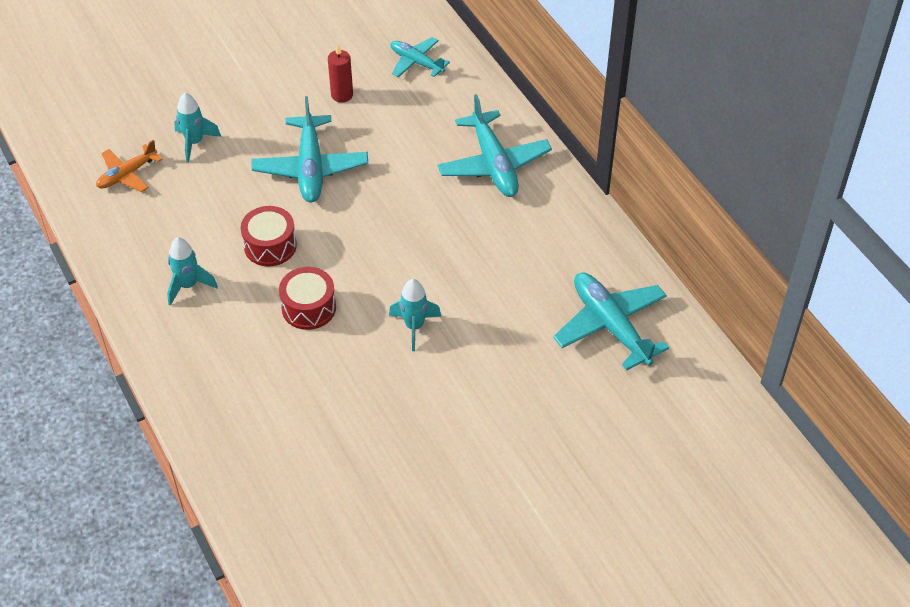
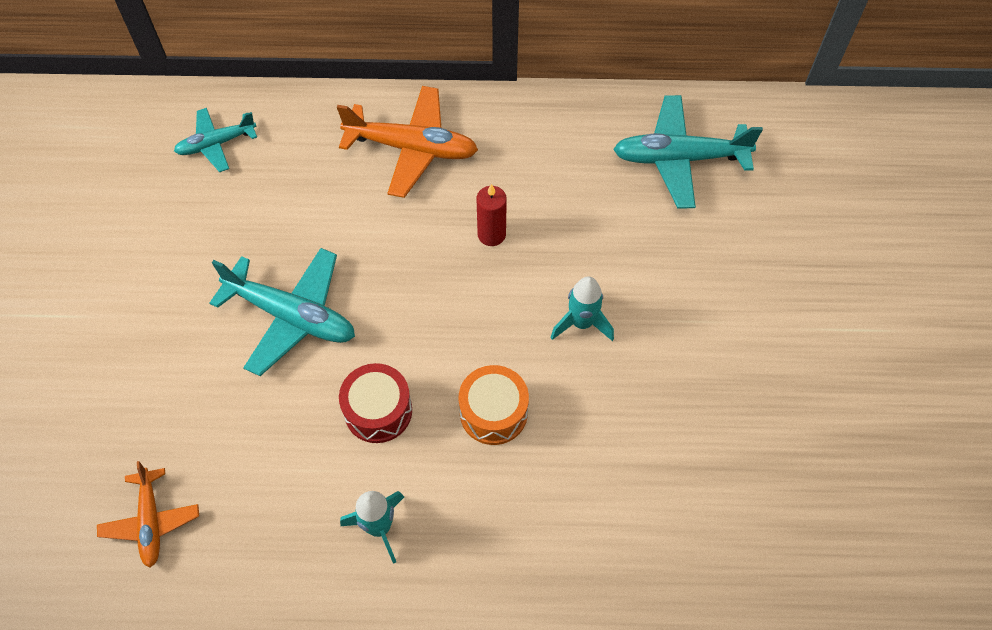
camera: 60 degrees left, 10 degrees up
turquoise rocket [174,93,221,163] -> none
red drum [279,267,336,330] -> orange drum [459,365,529,445]
red candle [328,45,353,103] -> red candle moved to [477,184,507,246]
turquoise plane [437,94,552,197] -> orange plane [337,86,478,198]

